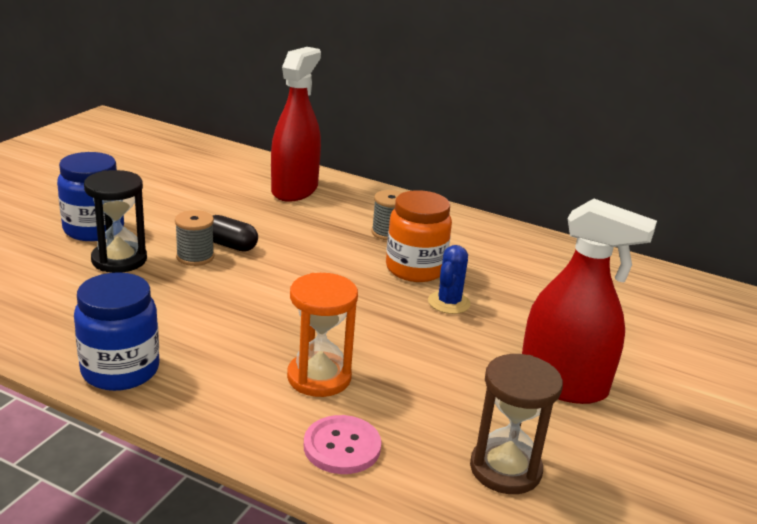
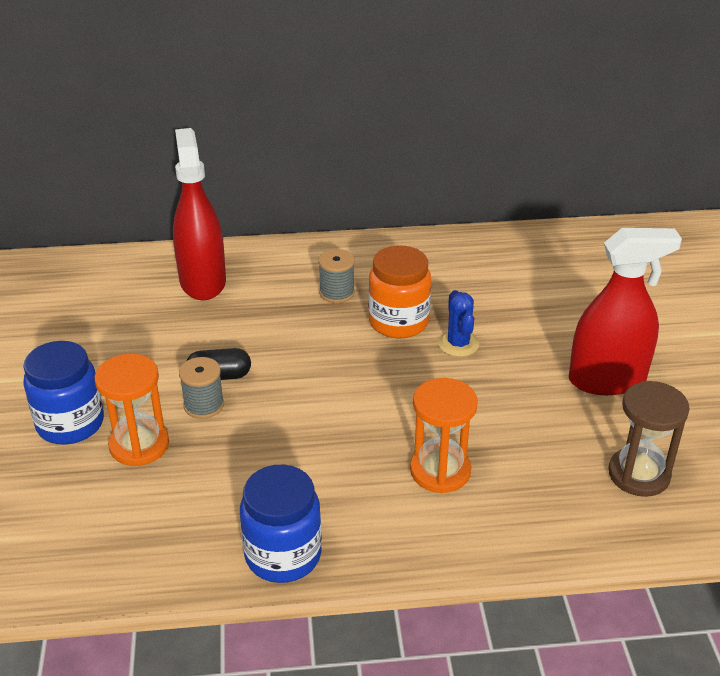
camera: 30 degrees left, 10 degrees up
black hourglass [84,170,147,273] -> orange hourglass [94,354,169,466]
pink button [304,415,381,474] -> none

